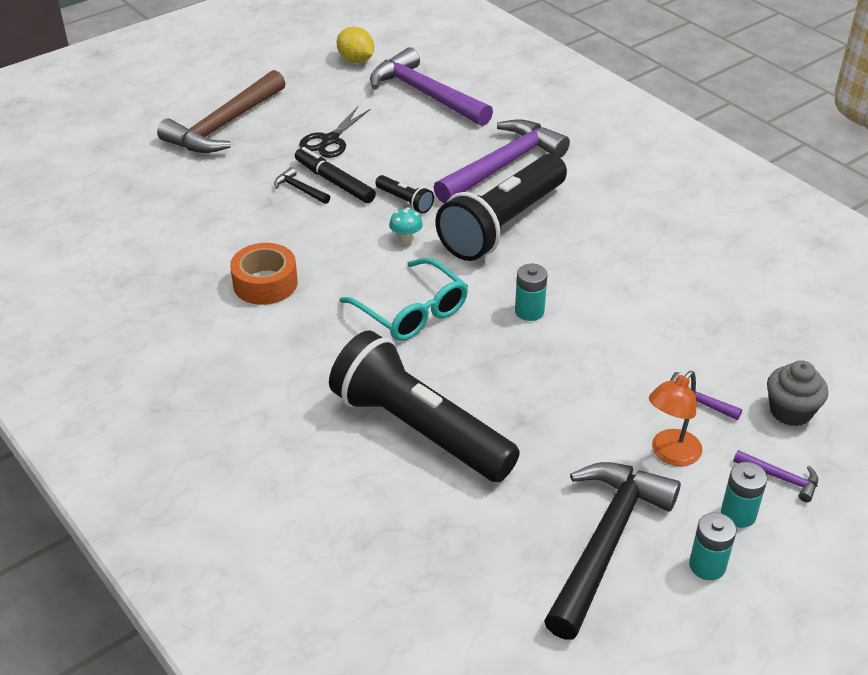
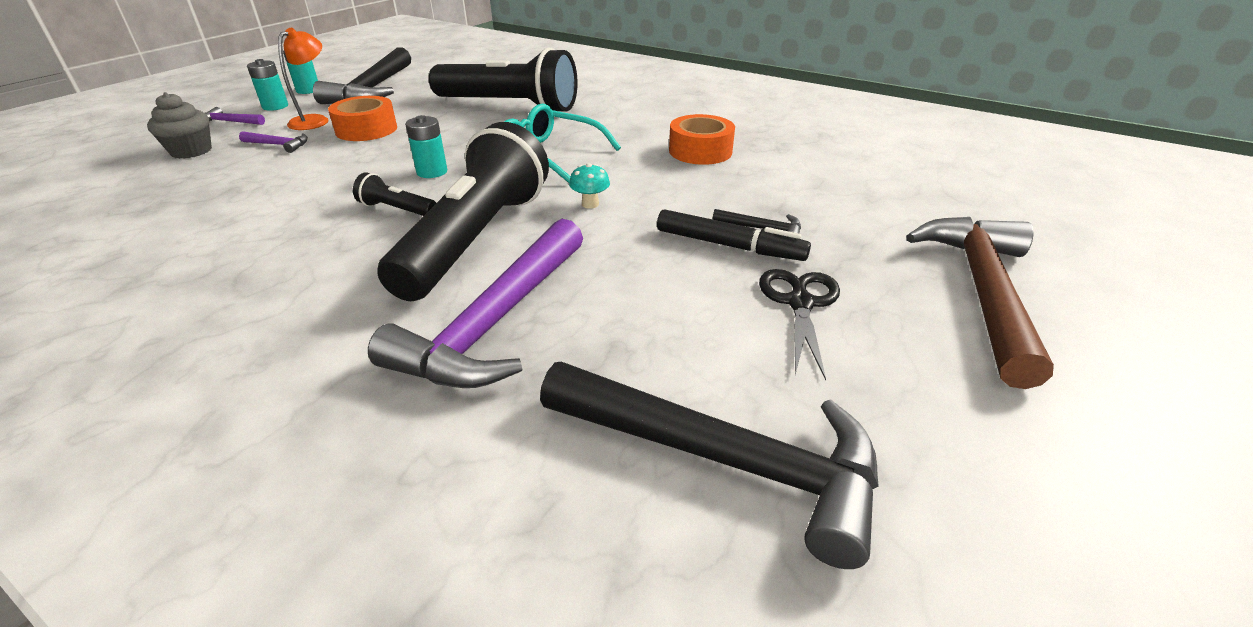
camera: 160 degrees right, 5 degrees down
yellow lemon [337,27,374,63] -> none
purple hammer [370,47,493,126] -> black hammer [540,361,879,569]
black flashlight [375,175,434,213] -> black flashlight moved to [353,172,436,216]
none -> orange tape [328,96,397,141]

